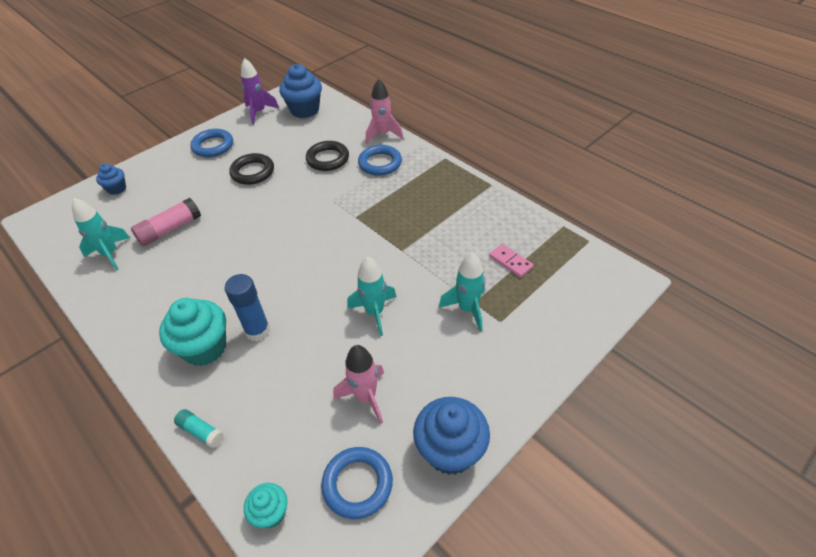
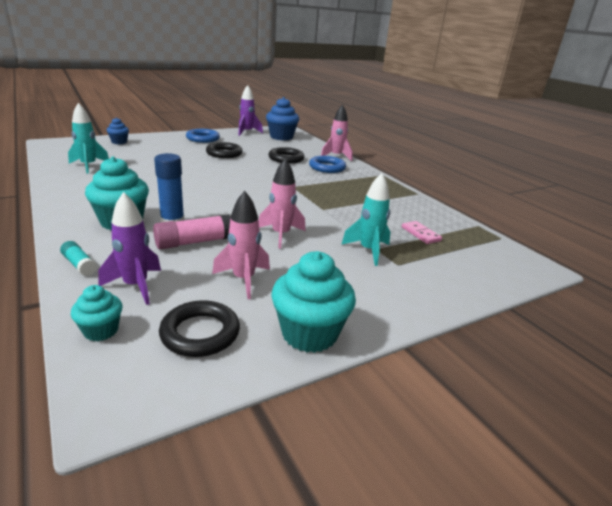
camera: 10 degrees right, 20 degrees down
pink glue stick [131,198,201,246] -> pink glue stick moved to [153,214,231,250]
blue ring [321,447,393,519] -> black ring [159,300,240,357]
turquoise rocket [347,256,397,336] -> pink rocket [259,158,305,249]
blue cupcake [413,397,490,475] -> turquoise cupcake [271,251,356,353]
none -> purple rocket [98,192,161,305]

